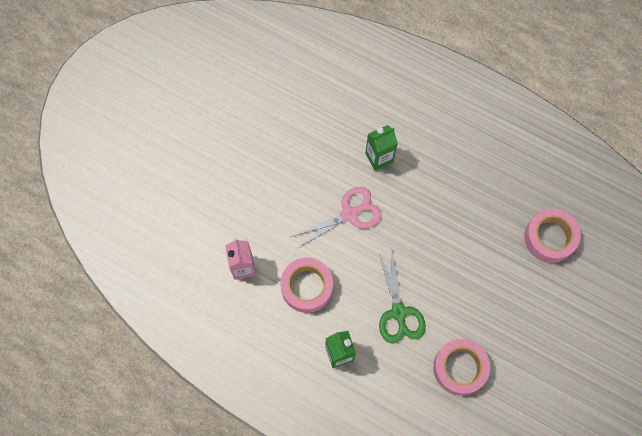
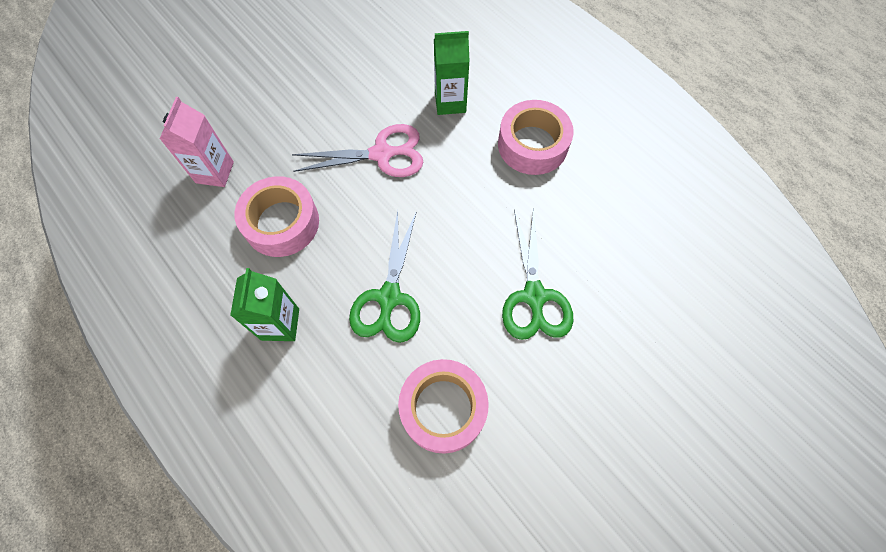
camera: 20 degrees right, 5 degrees down
pink tape [524,208,581,263] -> pink tape moved to [498,100,573,175]
none -> green scissors [502,207,573,340]

